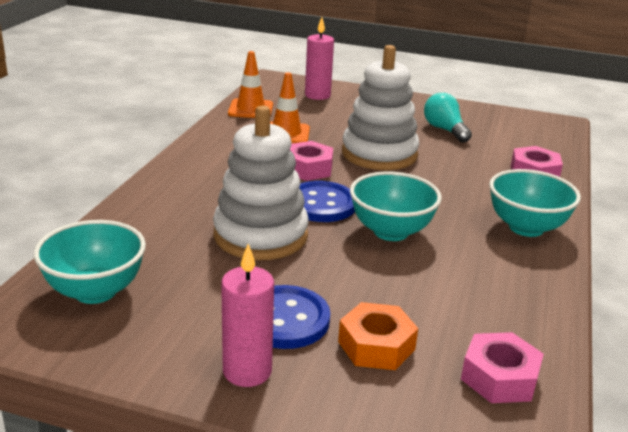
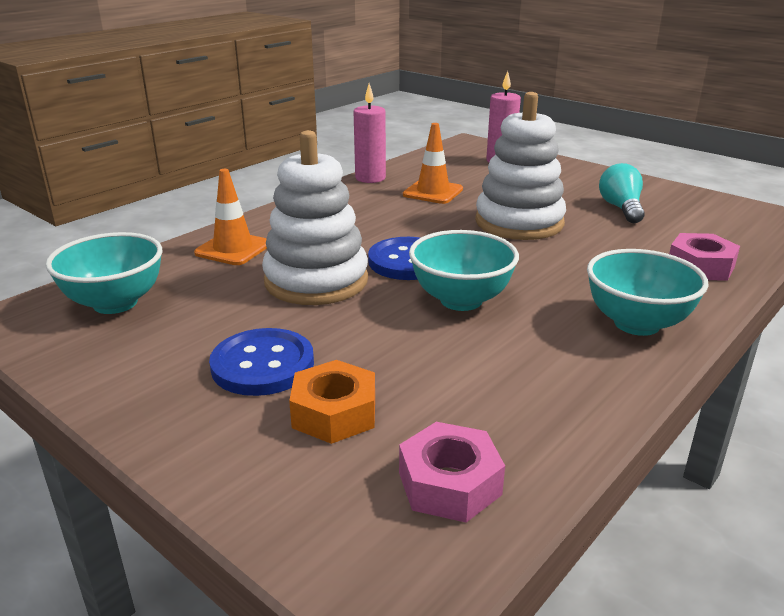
camera: 25 degrees right, 0 degrees up
pink candle [221,244,274,387] -> pink candle moved to [354,83,386,183]
orange traffic cone [228,51,273,118] -> orange traffic cone moved to [194,169,267,265]
pink nut [290,141,333,181] -> none

